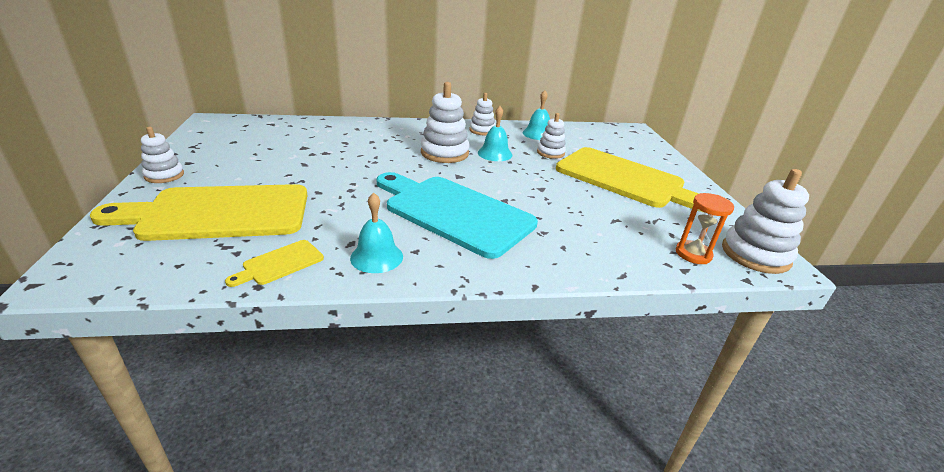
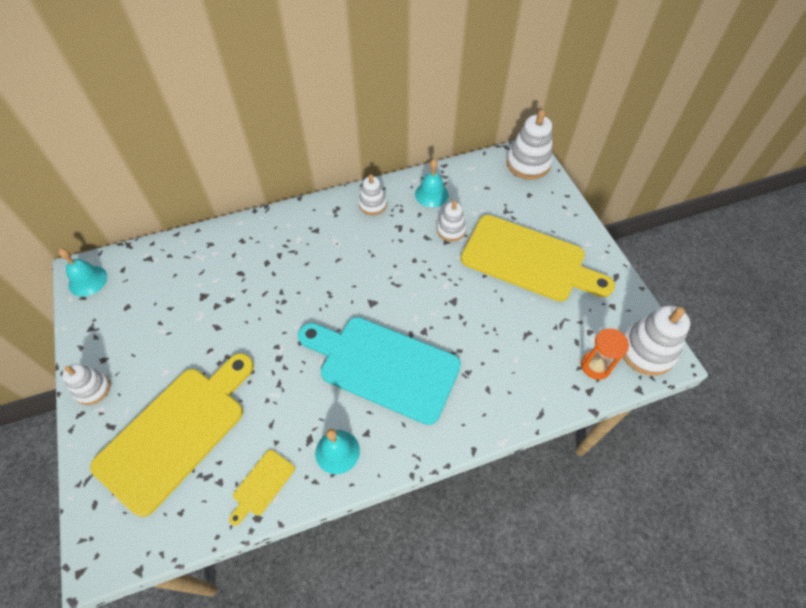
camera: 10 degrees left, 25 degrees up
yellow cutting board [90,184,308,241] -> yellow cutting board turned 150 degrees clockwise [90,353,254,517]
white stacking toy [421,82,469,163] -> white stacking toy moved to [506,110,553,180]
turquoise bell [478,106,512,161] -> turquoise bell moved to [59,248,107,297]

